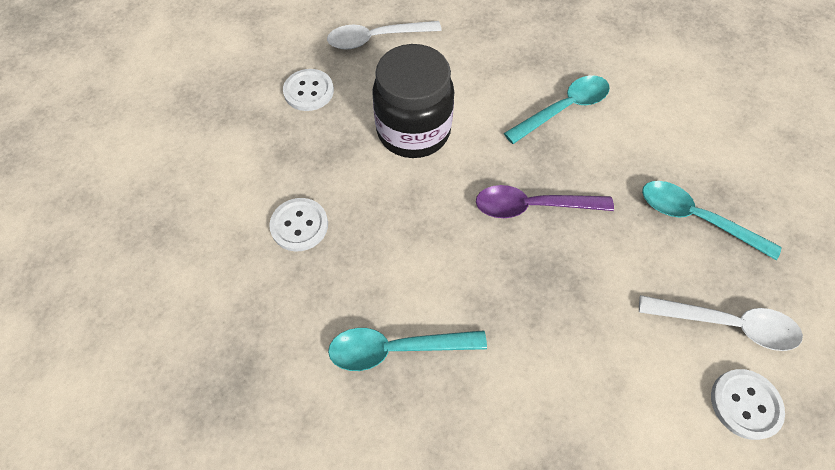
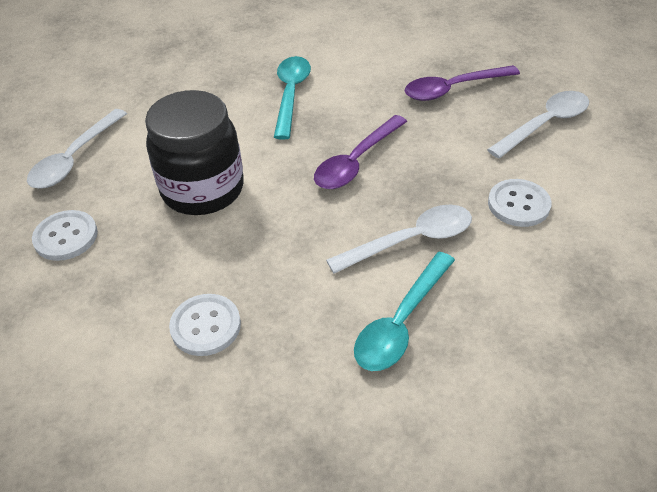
camera: 50 degrees left, 15 degrees down
turquoise spoon [642,181,781,260] -> purple spoon [404,65,520,101]
white button [711,369,785,440] -> white button moved to [488,179,551,227]
none -> white spoon [326,205,472,274]

